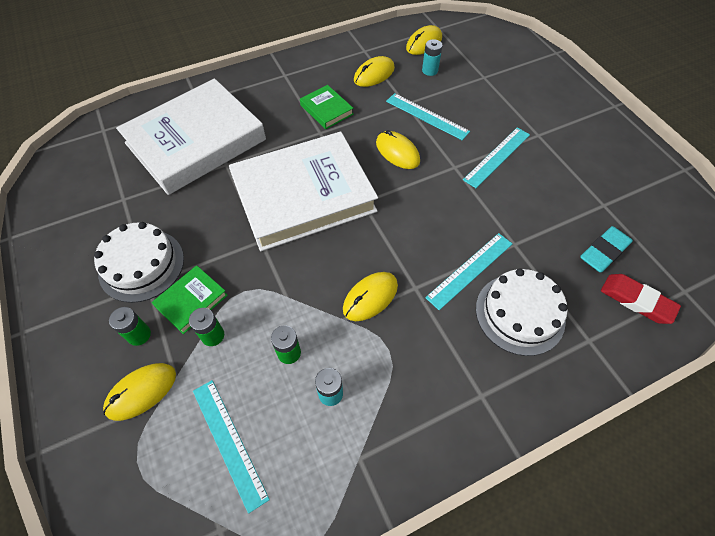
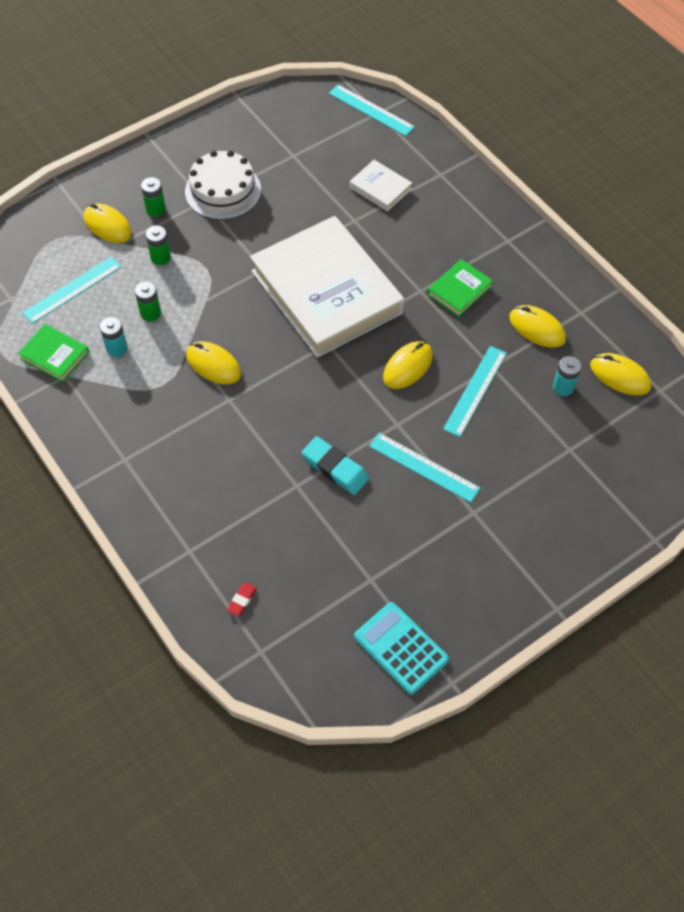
camera: 80 degrees right, 0 degrees up
white book [116,79,266,195] -> white book [349,160,412,211], size x0.41
green book [151,265,228,334] -> green book moved to [18,324,89,383]
turquoise ruler [425,233,512,310] -> turquoise ruler moved to [329,85,415,136]
white cake [476,269,568,356] -> none
turquoise eraser [580,226,633,273] -> turquoise eraser moved to [301,436,369,495]
red eraser [601,274,681,324] -> red eraser [227,583,257,616], size x0.51
none -> turquoise calculator [354,602,449,695]

